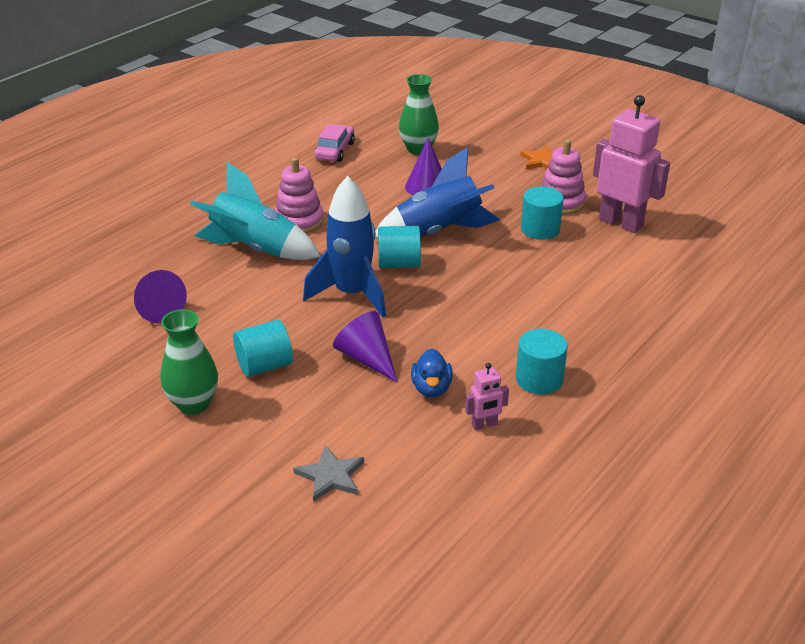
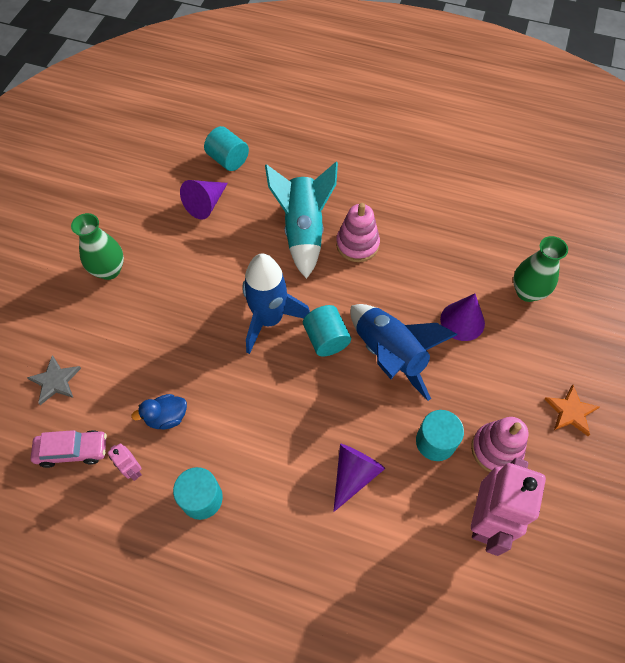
camera: 70 degrees right, 25 degrees up
turquoise cylinder [233,320,293,377] -> turquoise cylinder moved to [204,126,249,171]
pink car [314,124,355,162] -> pink car moved to [31,430,107,468]
purple cone [333,311,398,383] -> purple cone moved to [333,444,386,512]

